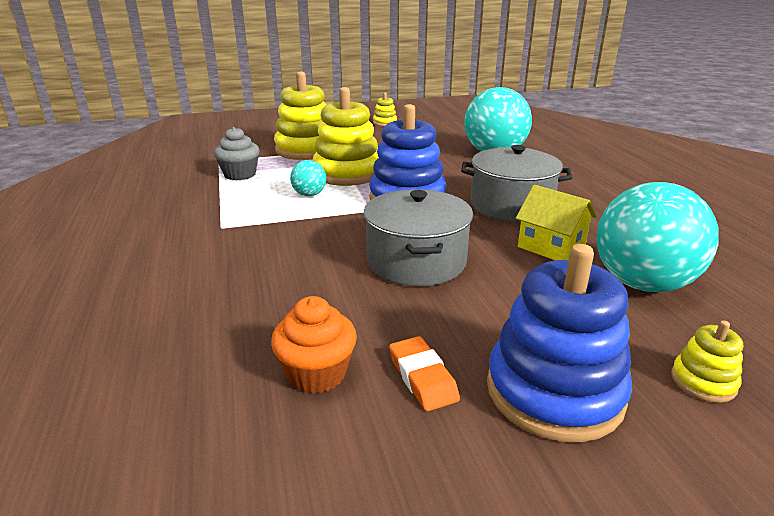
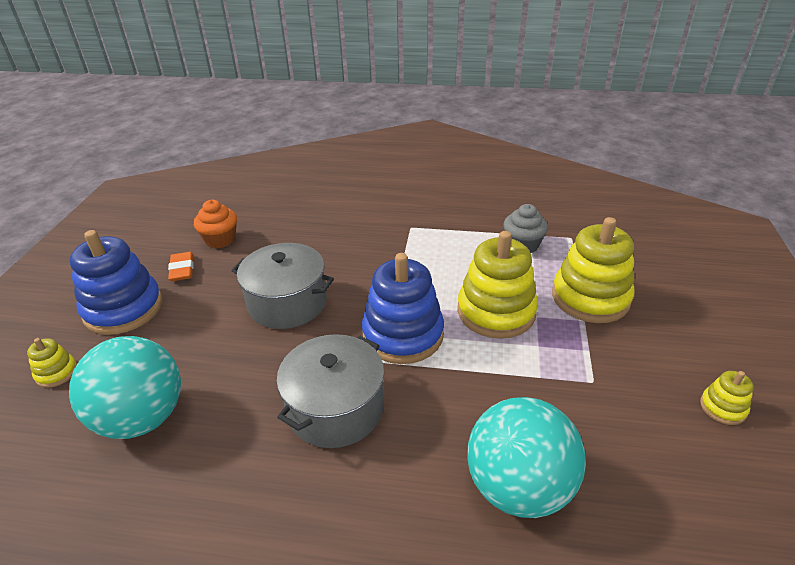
camera: 115 degrees right, 10 degrees up
turquoise ball [290,160,326,196] -> none
orange eraser [389,336,460,411] -> orange eraser turned 75 degrees clockwise [168,252,194,281]
yellow house [516,185,597,260] -> none

